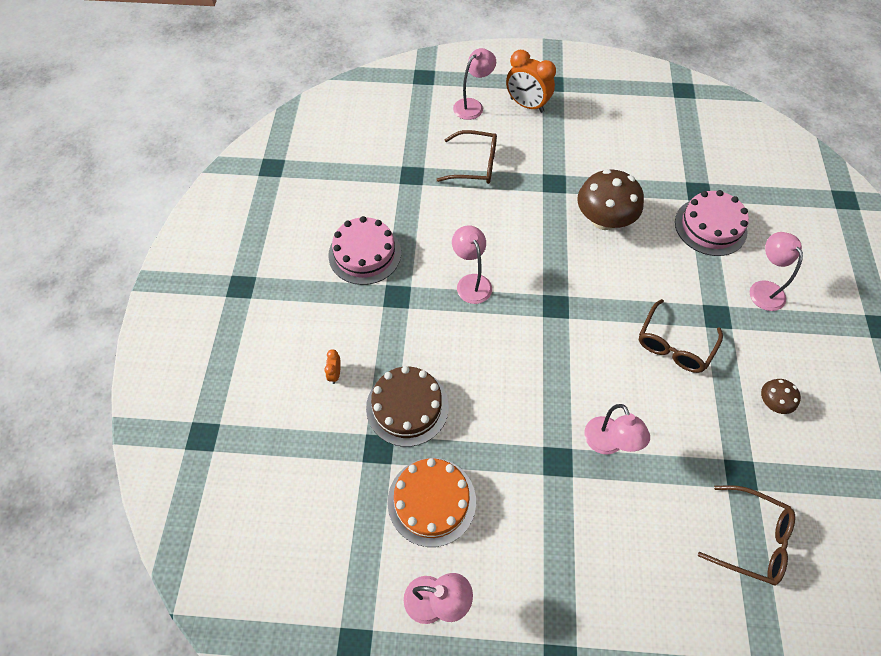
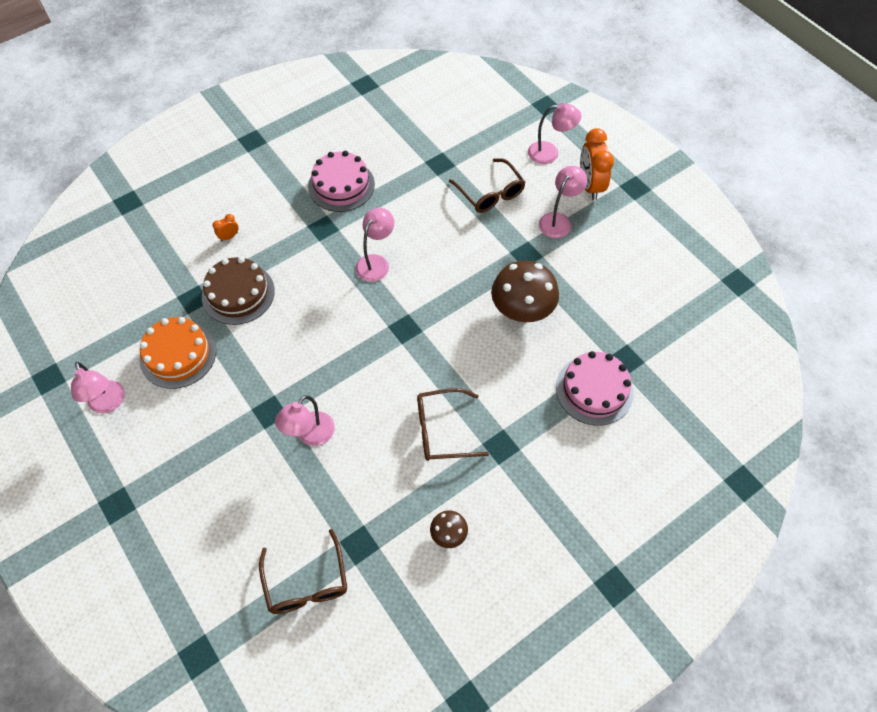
camera: 50 degrees right, 0 degrees up
pink lamp [750,232,803,311] -> pink lamp moved to [539,166,587,238]

